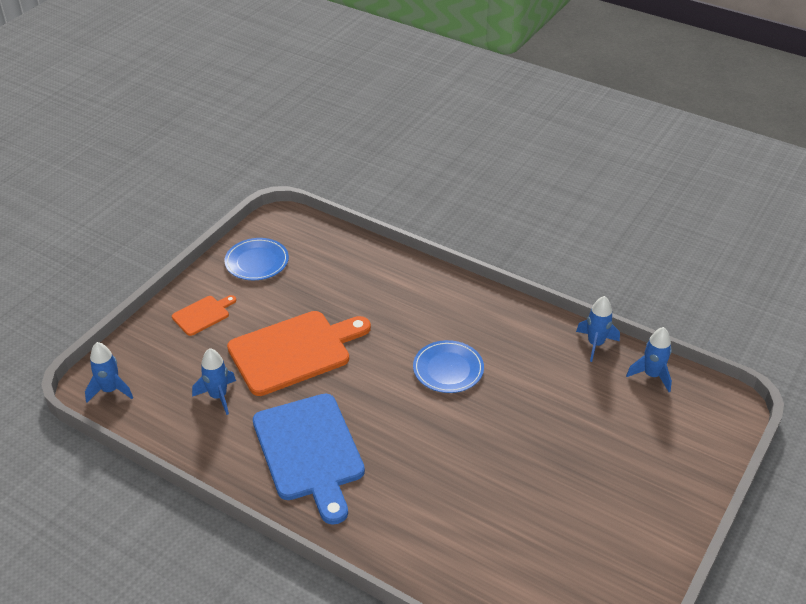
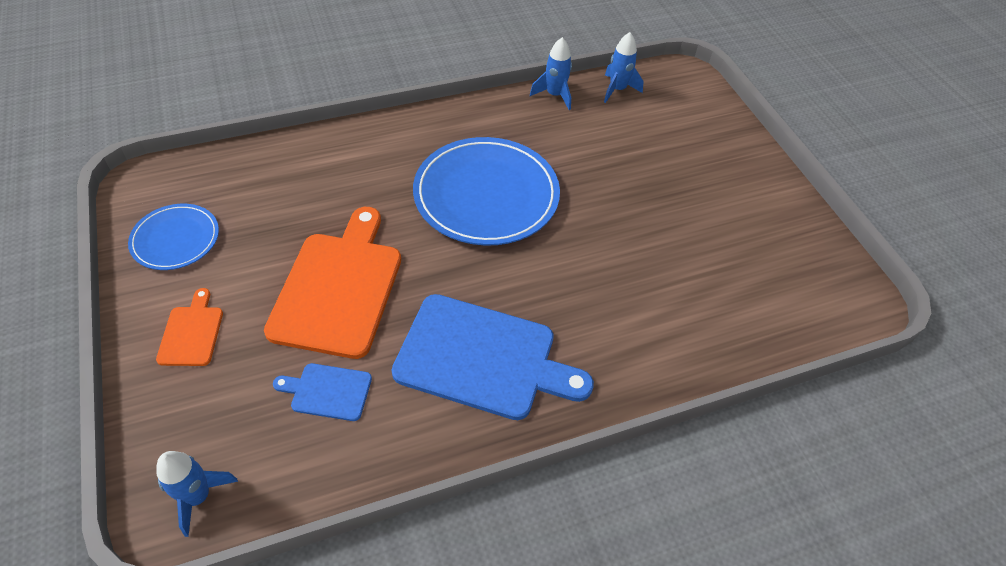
camera: 55 degrees left, 10 degrees up
blue rocket [192,348,236,415] -> blue cutting board [273,363,372,421]
blue plate [413,340,484,393] -> blue plate [413,137,560,246], size x1.83

